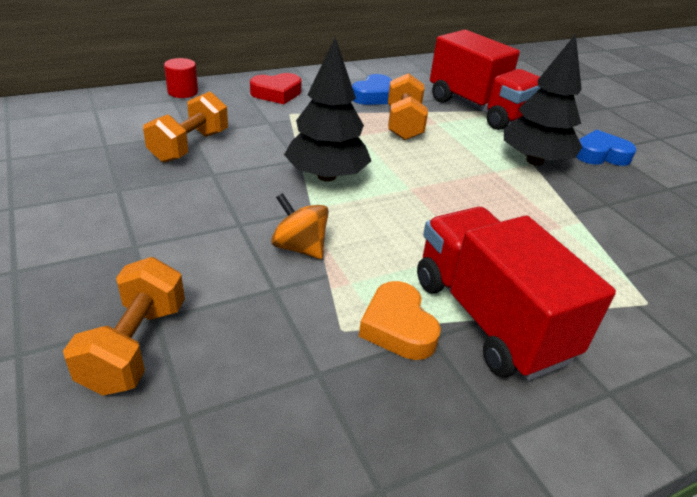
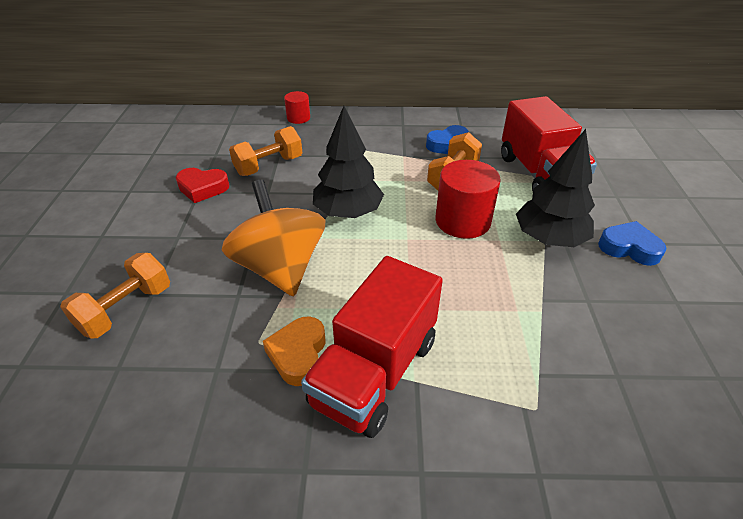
camera: 30 degrees right, 5 degrees up
red heart [250,73,302,104] -> red heart moved to [176,168,229,203]
orange spinning top [271,193,329,259] -> orange spinning top [222,180,325,297], size x1.96
red truck [417,207,616,380] -> red truck turned 150 degrees counterclockwise [301,256,443,438]
none -> red cylinder [436,160,501,239]

